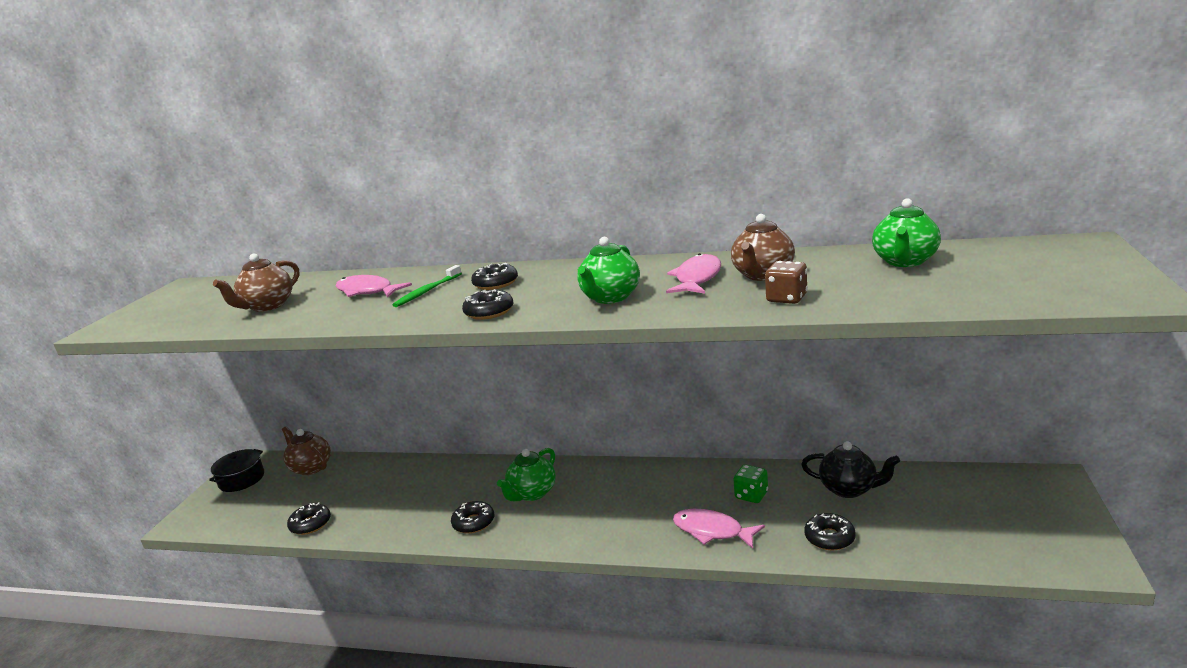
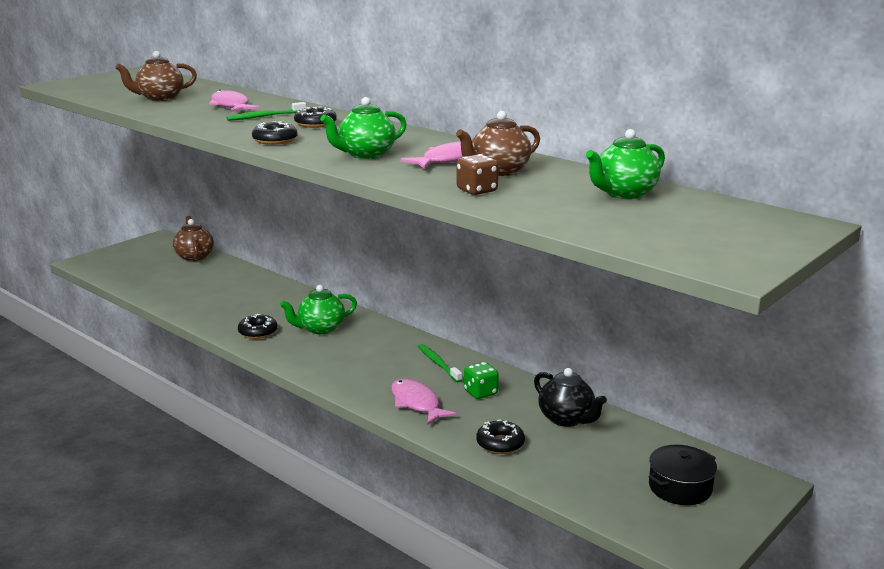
camera: 25 degrees right, 0 degrees up
black pot [209,449,264,492] -> black pot moved to [649,445,717,505]
black donut [287,502,331,535] -> none
none -> green toothbrush [418,344,462,383]

